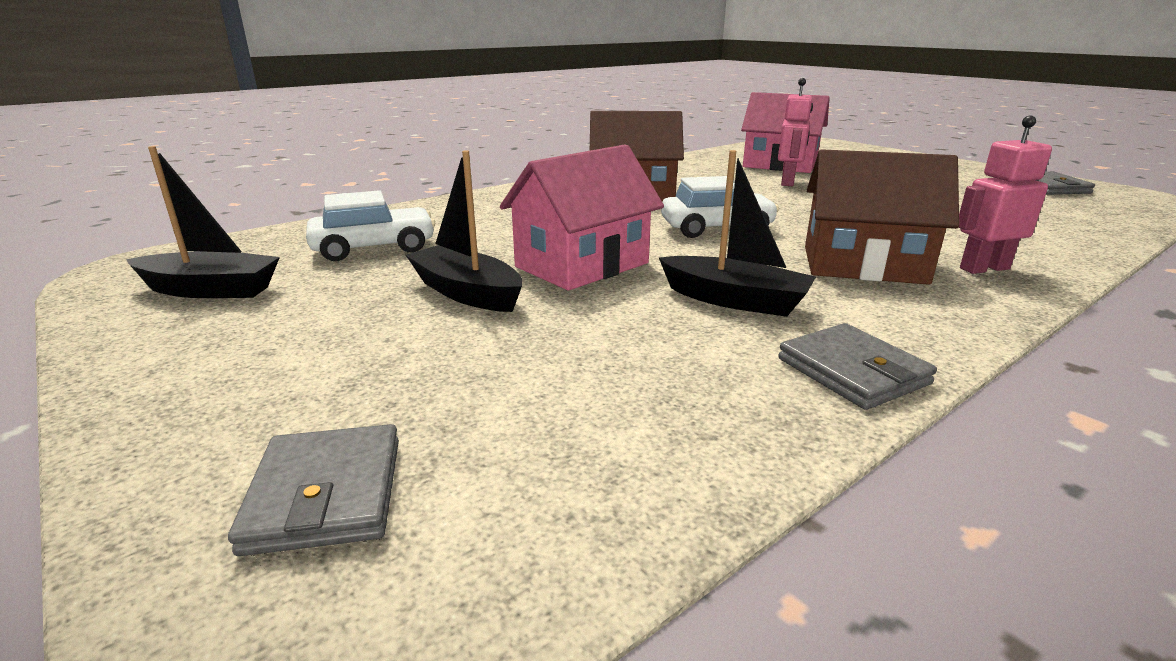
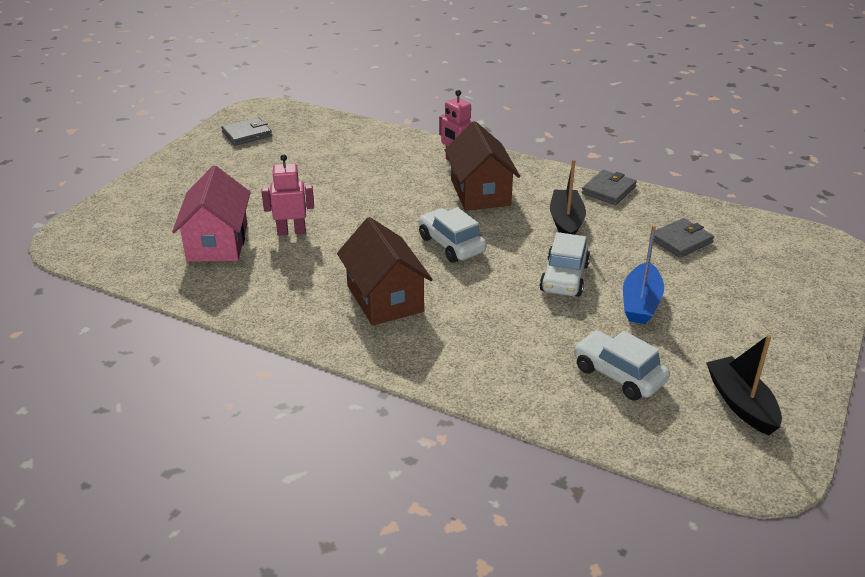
camera: 115 degrees left, 10 degrees up
grey wallet [228,424,399,556] -> grey wallet moved to [650,218,714,258]
black boat [406,150,522,312] -> blue boat [623,225,664,324]
pink house [500,145,664,291] -> white car [539,232,590,297]

